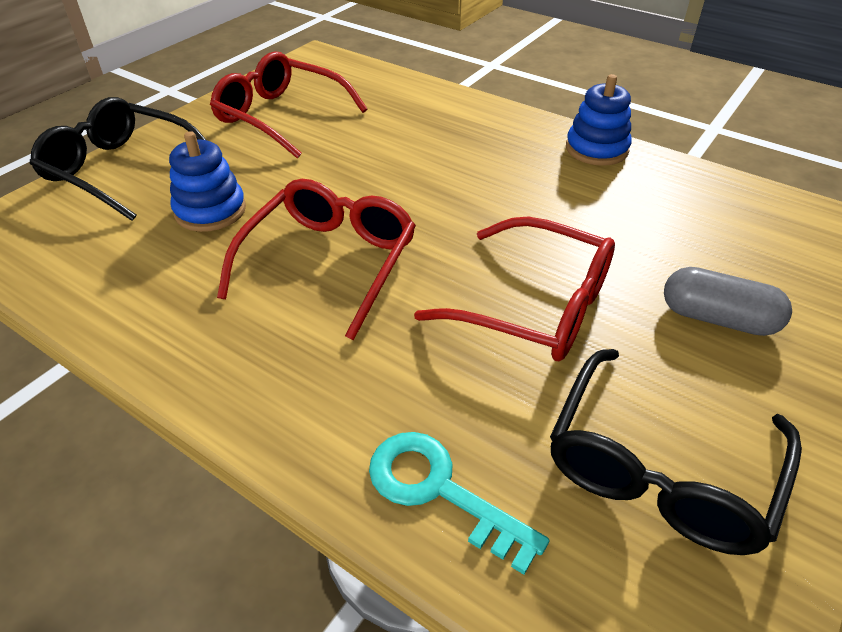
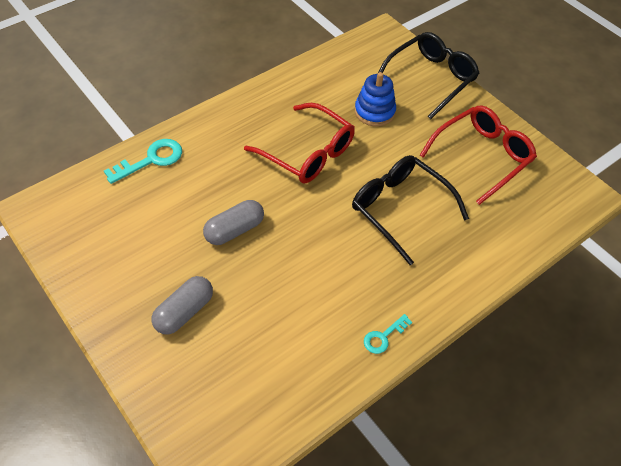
camera: 105 degrees right, 10 degrees up
red glasses [414,217,615,361] -> grey capsule [203,200,264,245]
black glasses [550,349,802,555] -> black glasses moved to [352,155,469,265]
blue stacking toy [566,74,632,166] -> turquoise key [364,314,412,354]

